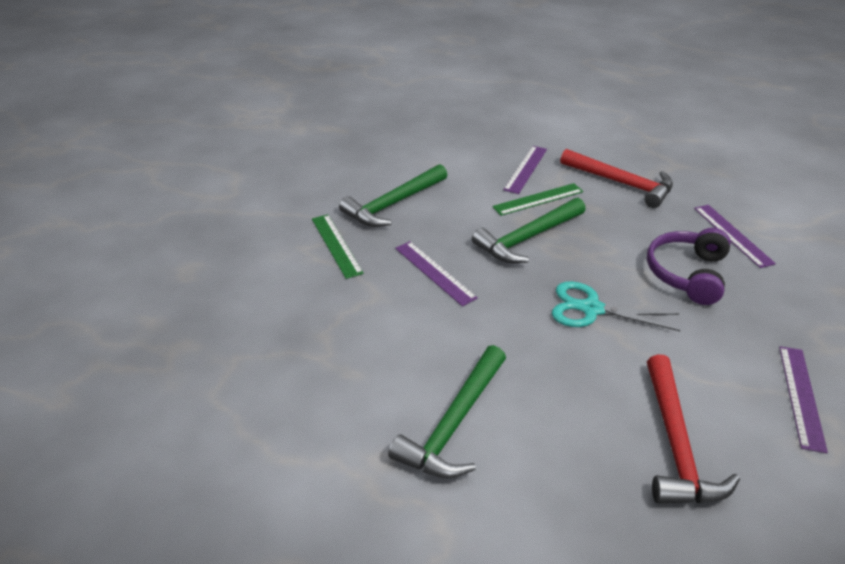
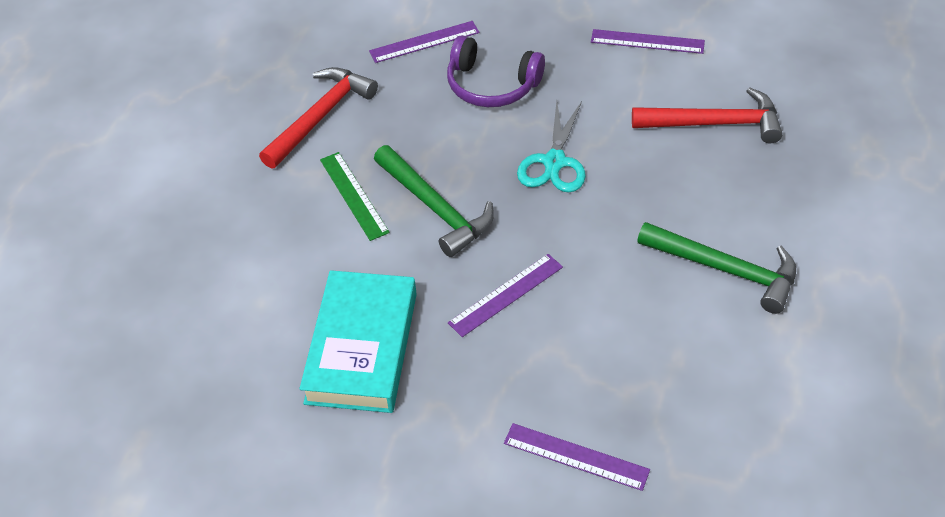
camera: 90 degrees left, 10 degrees up
green ruler [312,214,364,279] -> none
green hammer [339,164,447,227] -> turquoise book [299,270,417,413]
purple ruler [503,146,547,194] -> purple ruler moved to [504,423,650,491]

